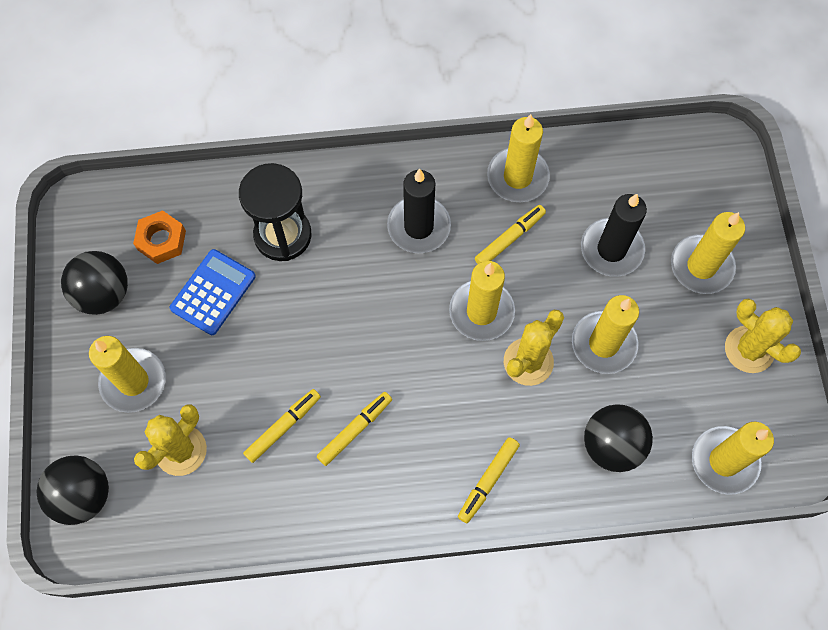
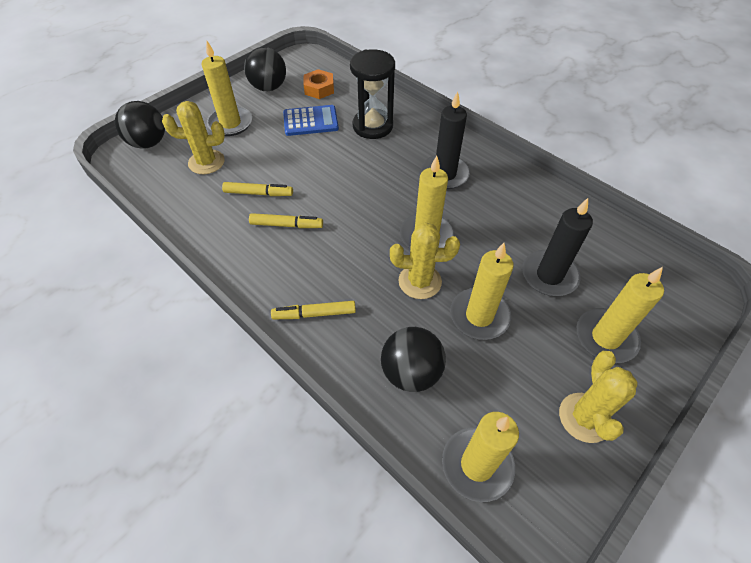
camera: 50 degrees right, 15 degrees down
yellow marker [475,205,546,264] -> none
yellow candle [487,114,550,202] -> none

